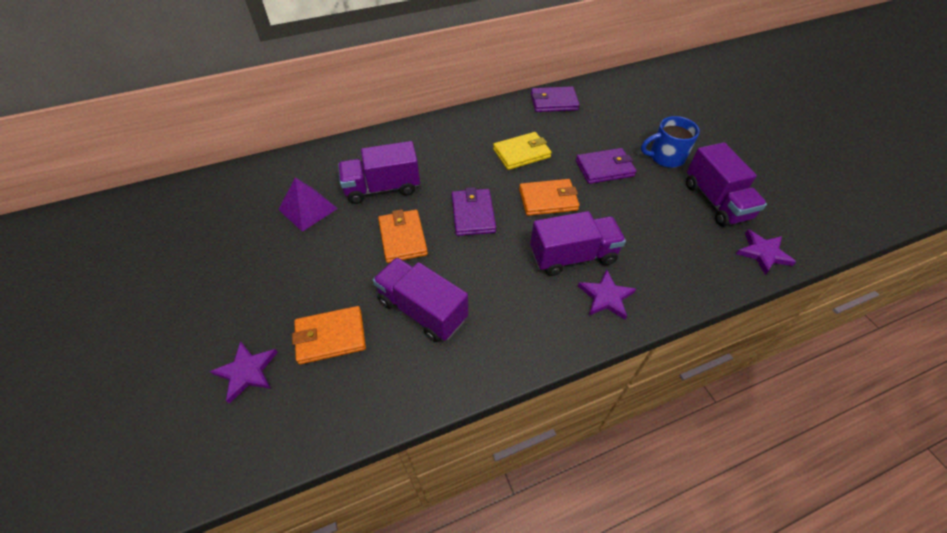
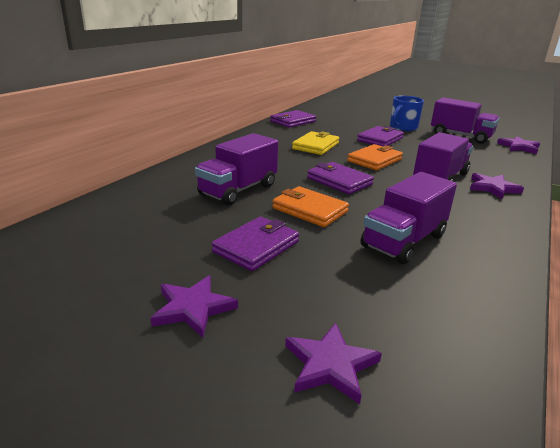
camera: 40 degrees left, 25 degrees down
purple pyramid [278,178,338,232] -> none
orange wallet [292,306,366,364] -> none
purple truck [373,257,468,342] -> purple truck turned 45 degrees counterclockwise [361,172,457,264]
none -> purple star [150,275,238,338]
none -> purple wallet [212,217,299,271]

